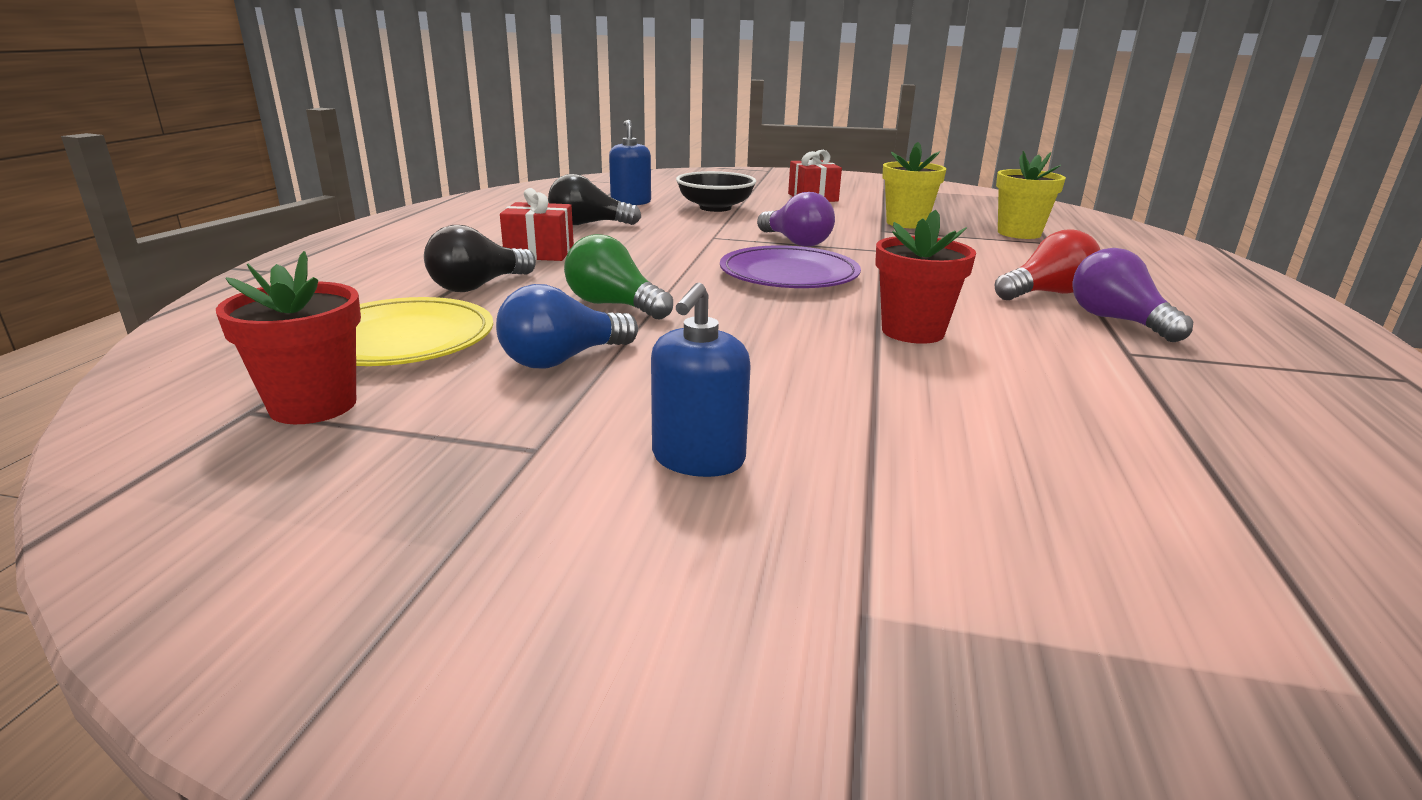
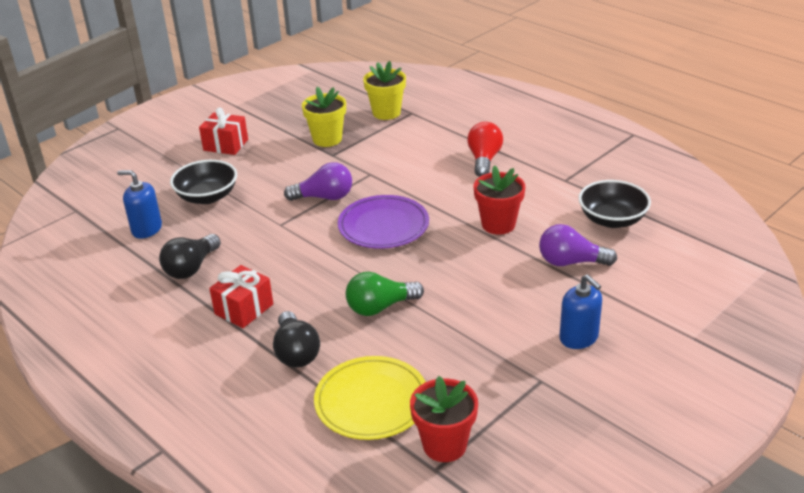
camera: 55 degrees left, 10 degrees up
blue light bulb [496,284,638,369] -> none
purple light bulb [1072,248,1193,342] -> purple light bulb moved to [539,224,617,266]
none -> black bowl [578,180,651,228]

